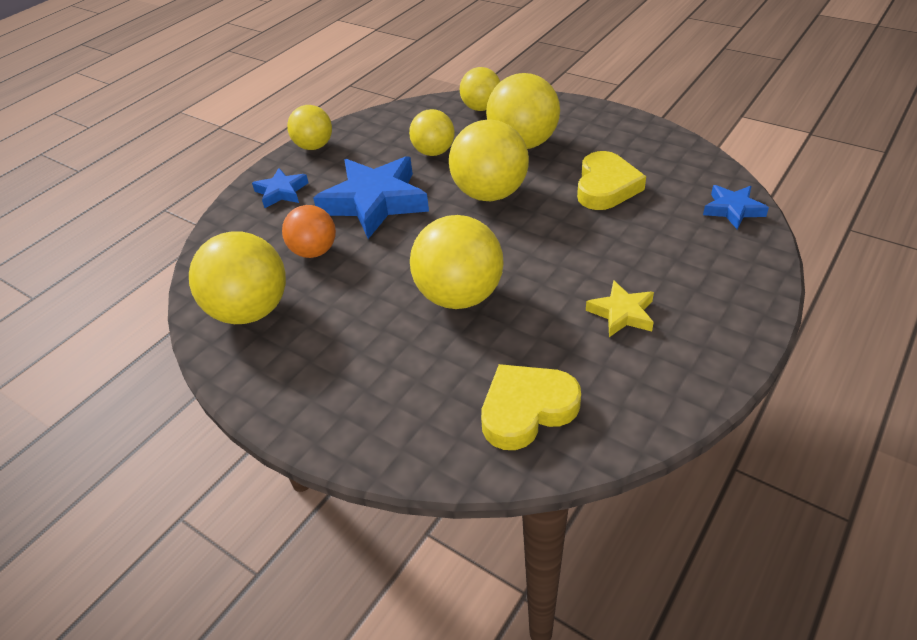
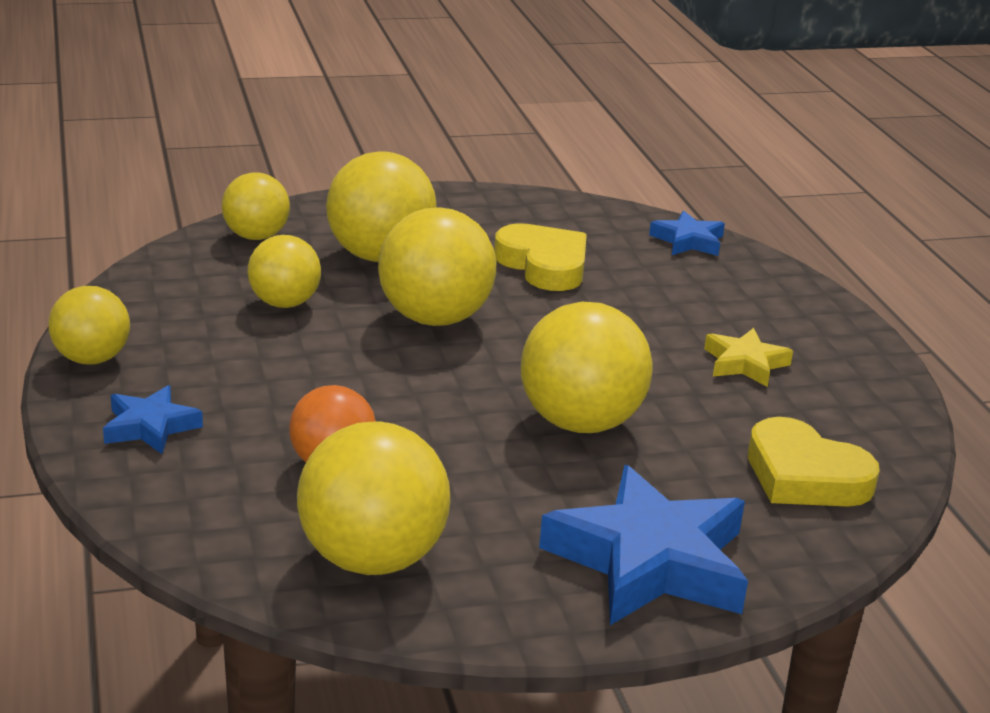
camera: 55 degrees left, 15 degrees down
blue star [313,156,429,239] -> blue star moved to [539,465,748,625]
yellow heart [481,364,581,450] -> yellow heart turned 60 degrees counterclockwise [748,417,880,507]

